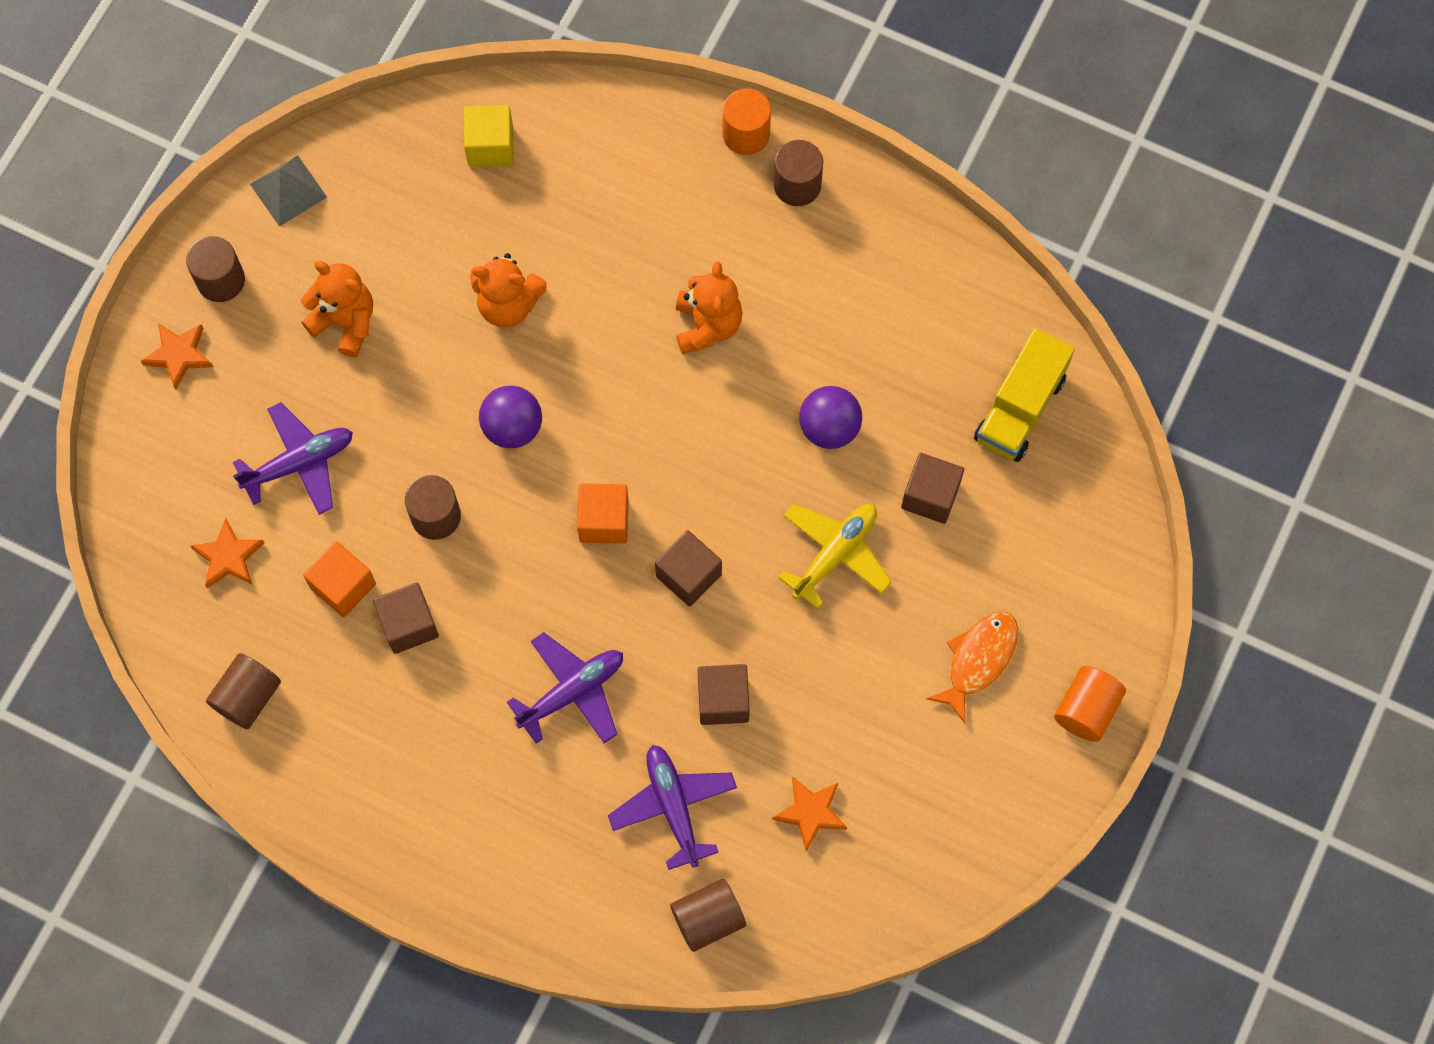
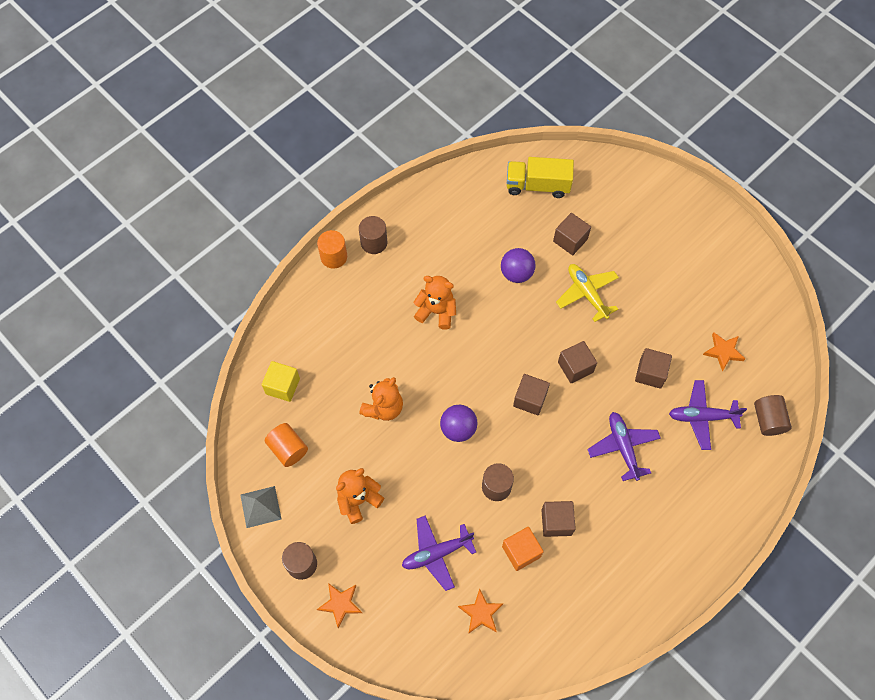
camera: 70 degrees left, 5 degrees down
brown cylinder [206,653,281,729] -> none
purple plane [233,402,353,515] -> purple plane turned 105 degrees counterclockwise [402,516,476,591]
orange cube [577,483,629,544] -> brown cube [513,374,550,415]
orange fish [927,611,1018,724] -> none
yellow truck [974,328,1075,462] -> yellow truck turned 135 degrees clockwise [507,157,574,198]
orange cylinder [1054,666,1126,742] -> orange cylinder moved to [265,423,308,467]

